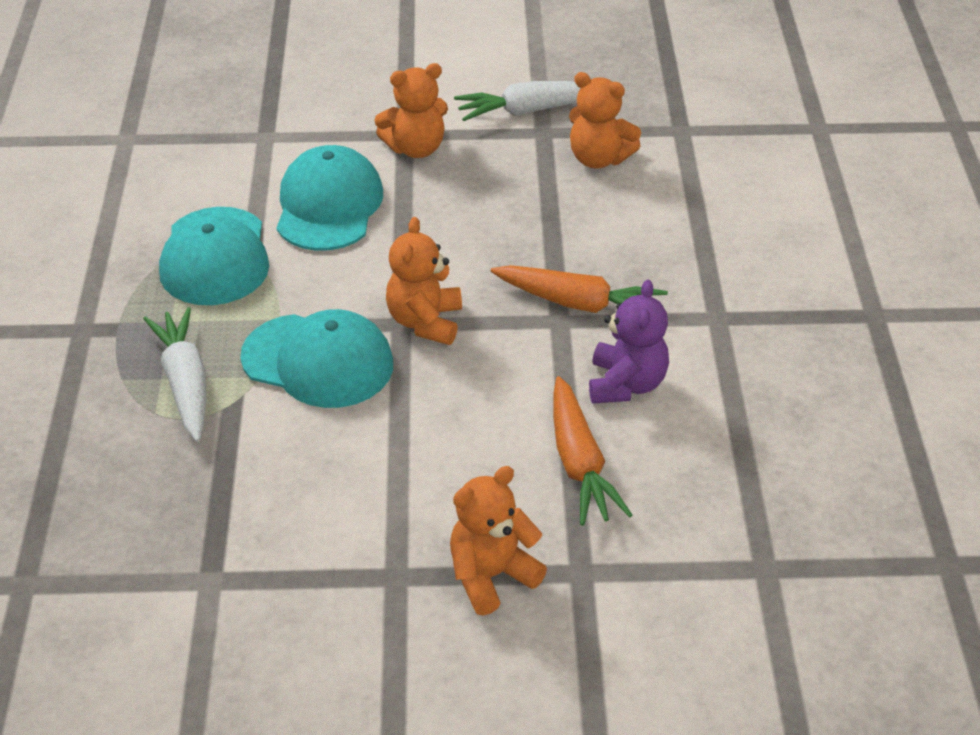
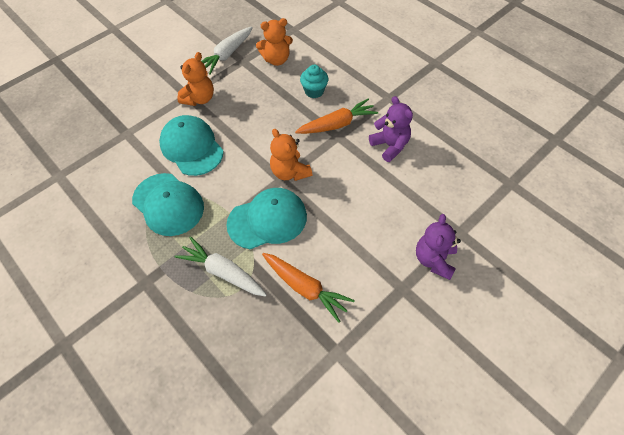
camera: 40 degrees left, 15 degrees up
orange teddy bear [450,466,547,616] -> purple teddy bear [416,214,461,280]
orange carrot [553,376,632,526] -> orange carrot moved to [262,253,355,323]
none -> turquoise cupcake [300,65,328,98]

